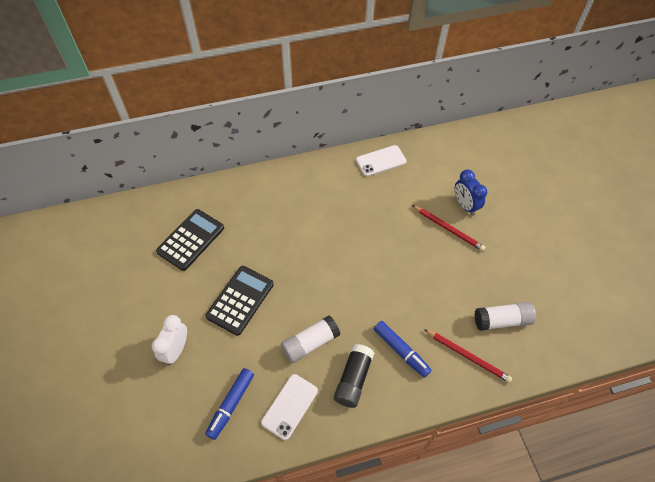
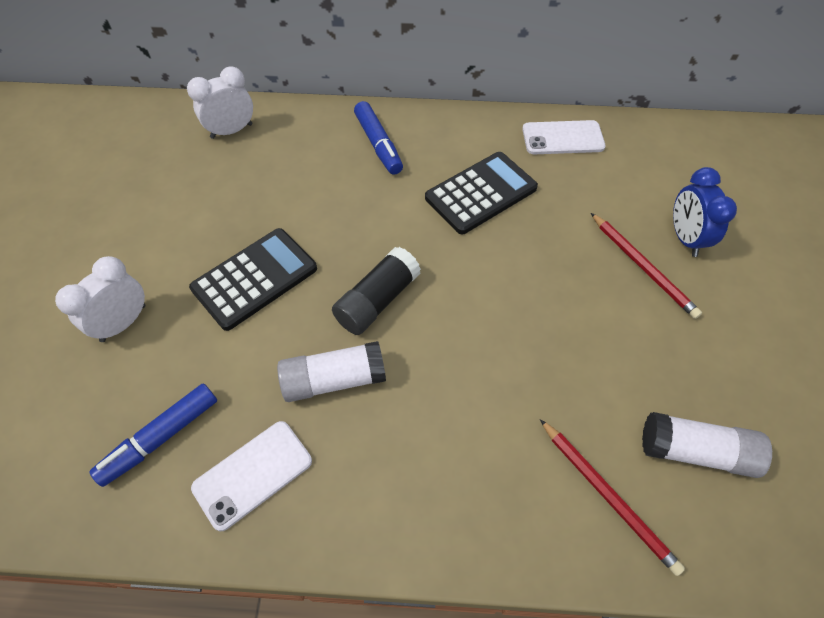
camera: 20 degrees right, 0 degrees up
black calculator [156,209,224,271] -> black calculator moved to [425,152,538,234]
black glue stick [334,344,374,408] -> black glue stick moved to [332,247,421,335]
blue marker [374,321,431,378] -> blue marker moved to [354,101,403,175]
none -> white clock [187,67,253,139]

